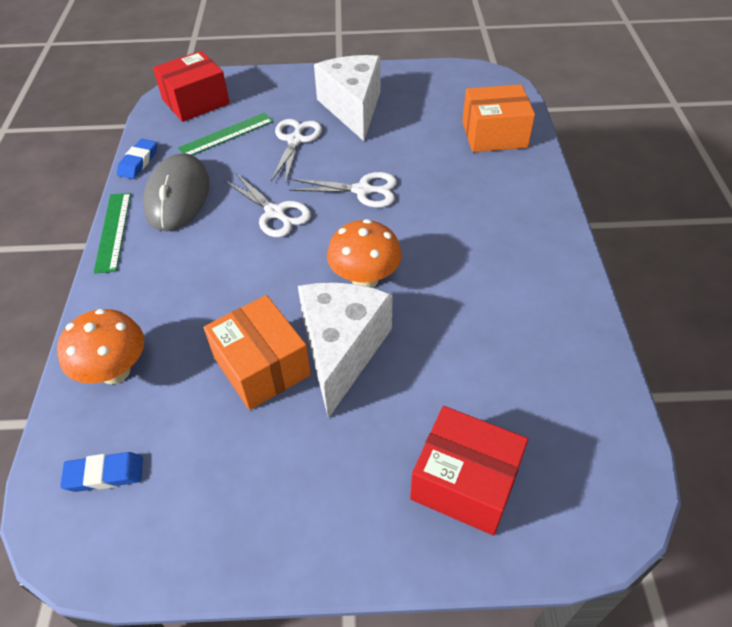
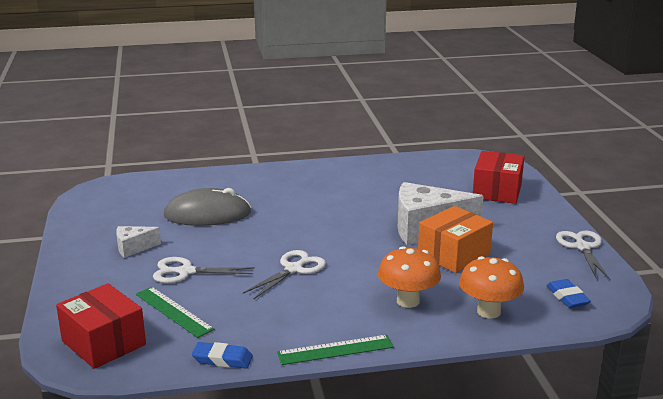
camera: 100 degrees left, 25 degrees down
grey mouse [143,153,209,231] -> grey mouse moved to [164,188,251,226]
white scissors [289,172,397,208] -> white scissors moved to [556,231,610,280]
white cheese [314,55,381,141] -> white cheese [116,226,161,258], size x0.49
orange mushroom [327,219,402,288] -> orange mushroom moved to [378,246,441,308]
orange box [462,84,535,152] -> none

